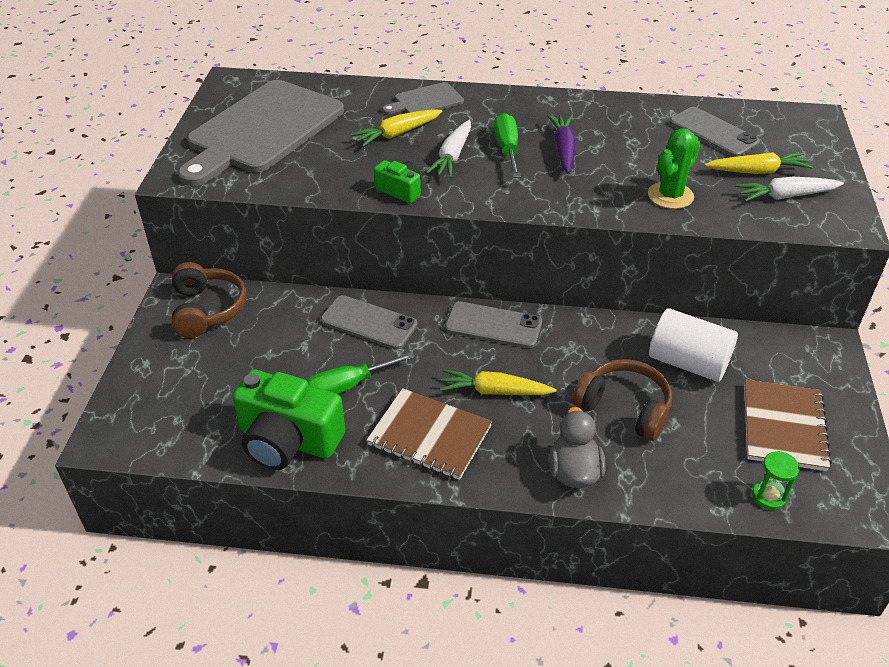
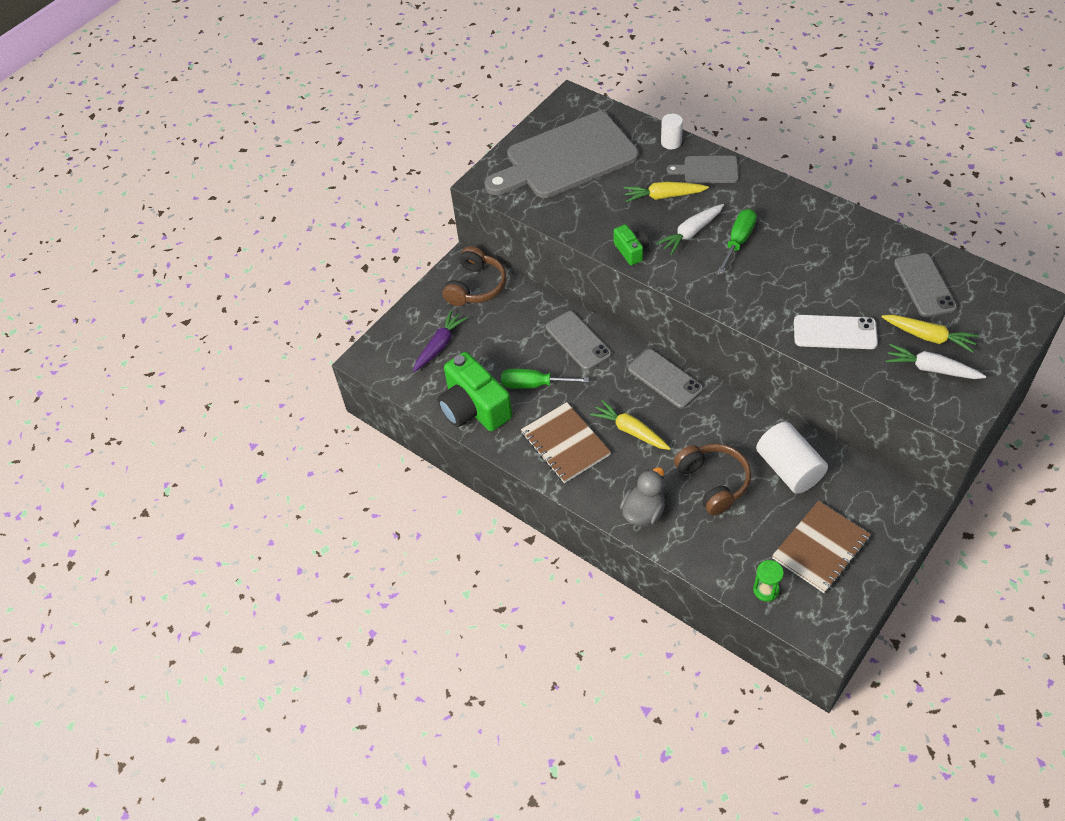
camera: 35 degrees right, 10 degrees up
purple carrot [547,115,576,173] -> purple carrot moved to [413,310,468,372]
green cactus [648,128,701,209] -> white phone [794,315,878,349]
none -> white cylinder [661,114,683,149]

